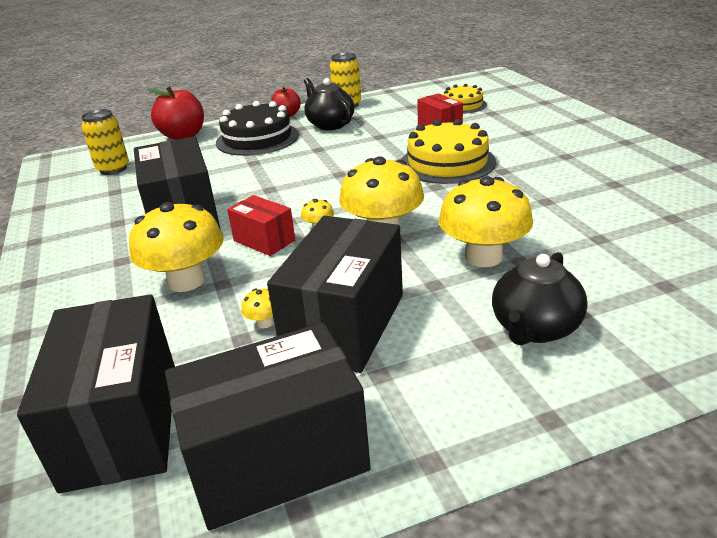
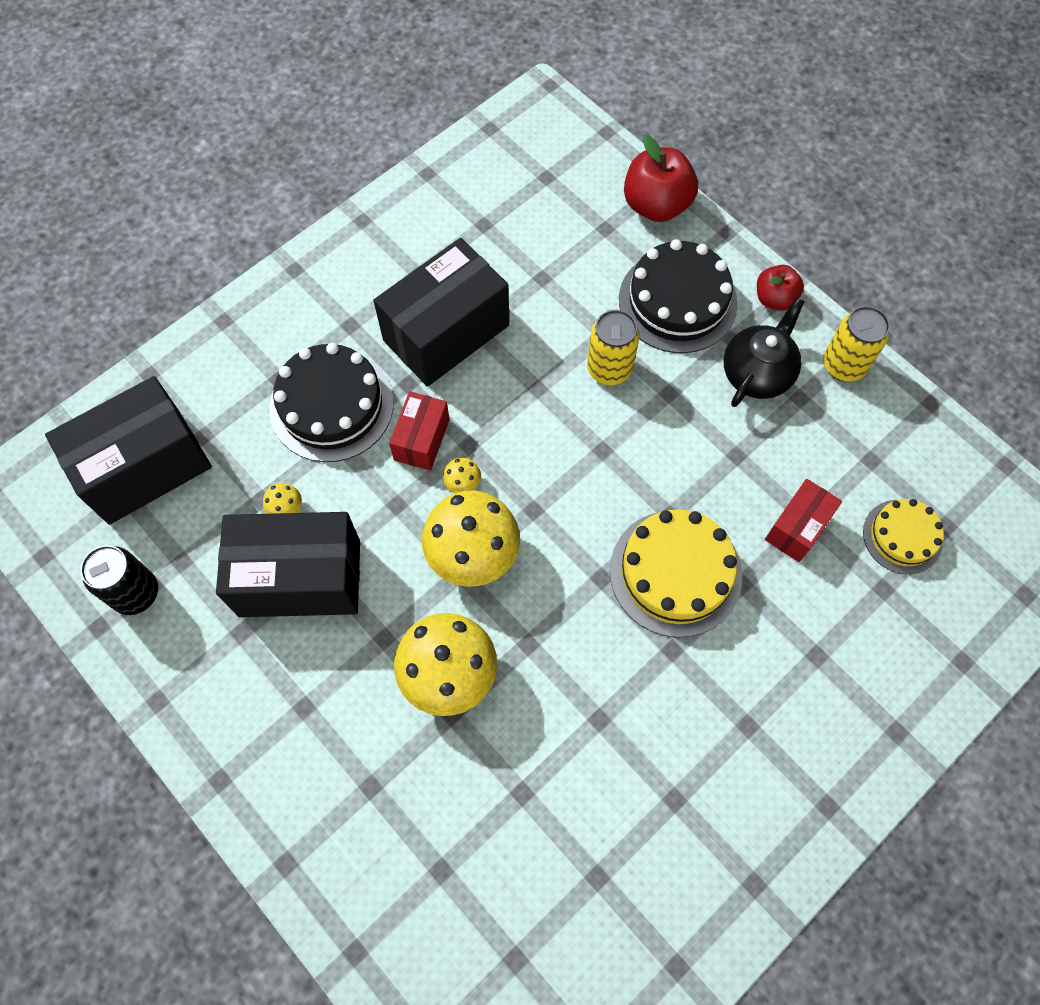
camera: 65 degrees right, 35 degrees up
yellow can [81,109,129,175] -> yellow can moved to [587,310,640,385]
yellow mushroom [129,202,224,292] -> black cake [269,343,393,462]
black box [165,323,371,531] -> black can [80,545,158,615]
black teapot [492,252,588,345] -> none

